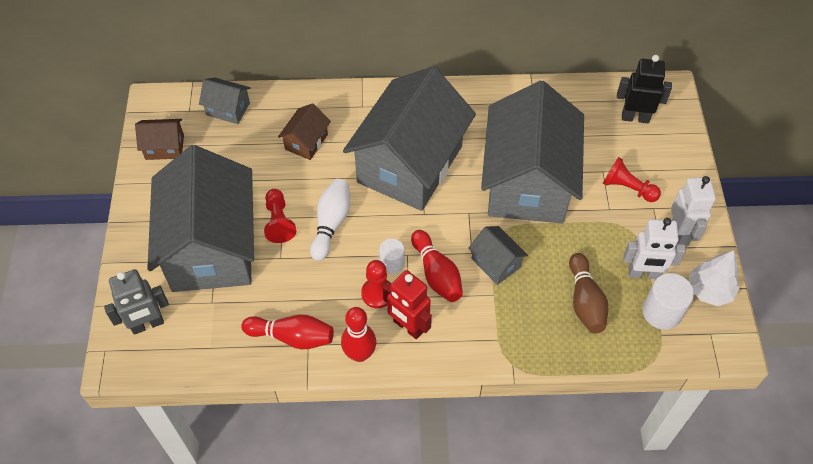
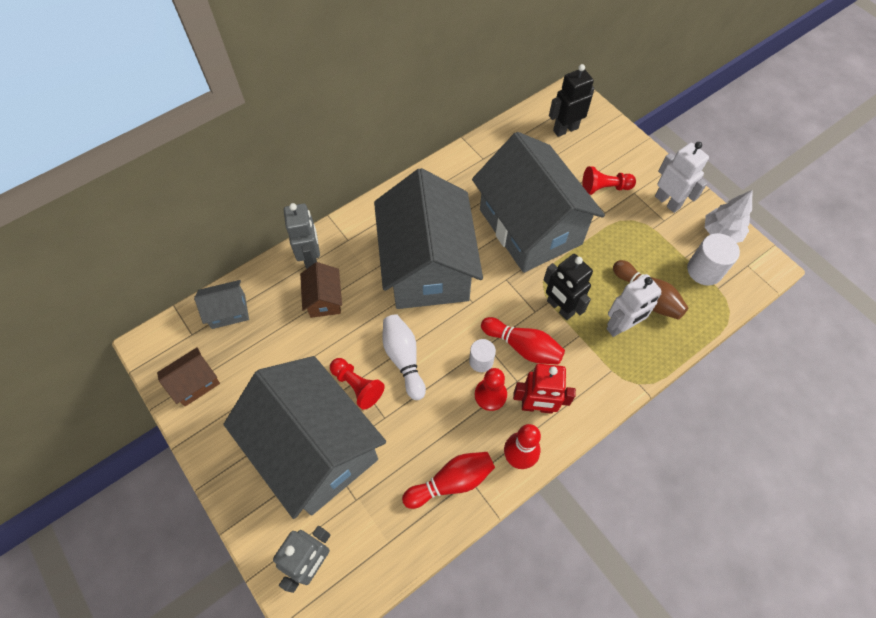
camera: 35 degrees left, 5 degrees up
grey house [468,226,528,285] -> black robot [544,254,593,320]
white robot [623,218,686,279] -> white robot moved to [606,274,661,337]
none -> grey robot [284,203,320,269]

